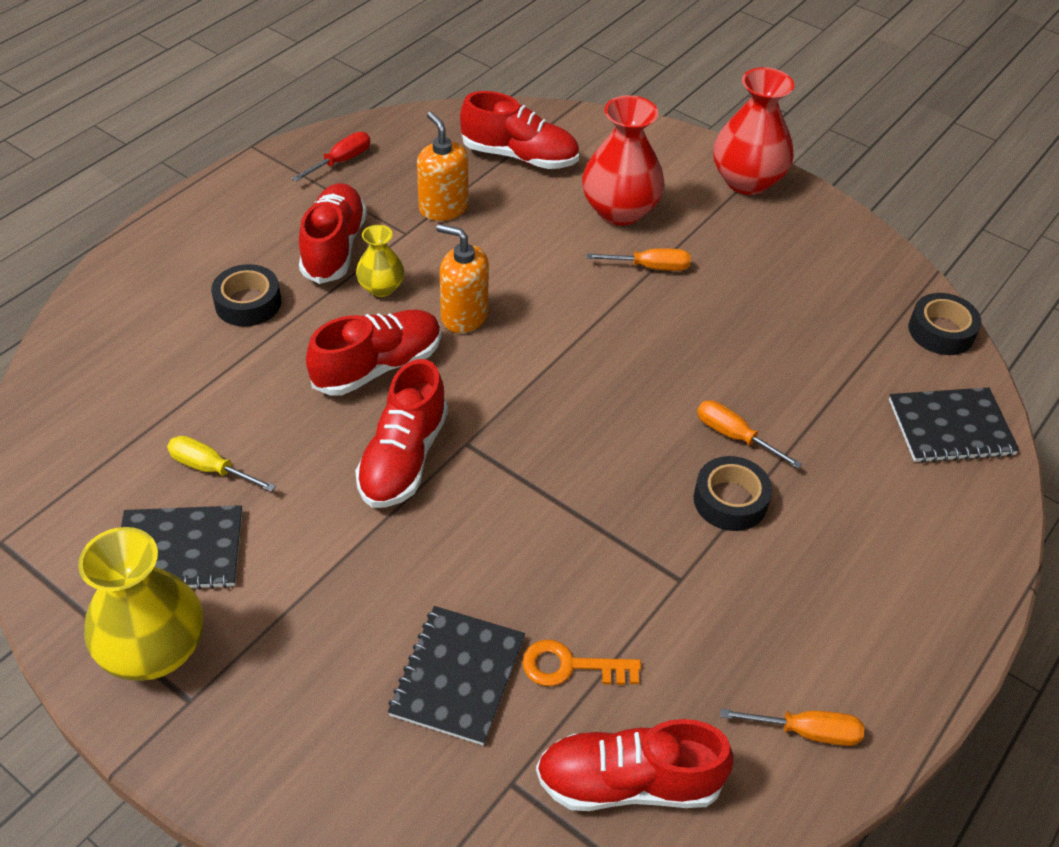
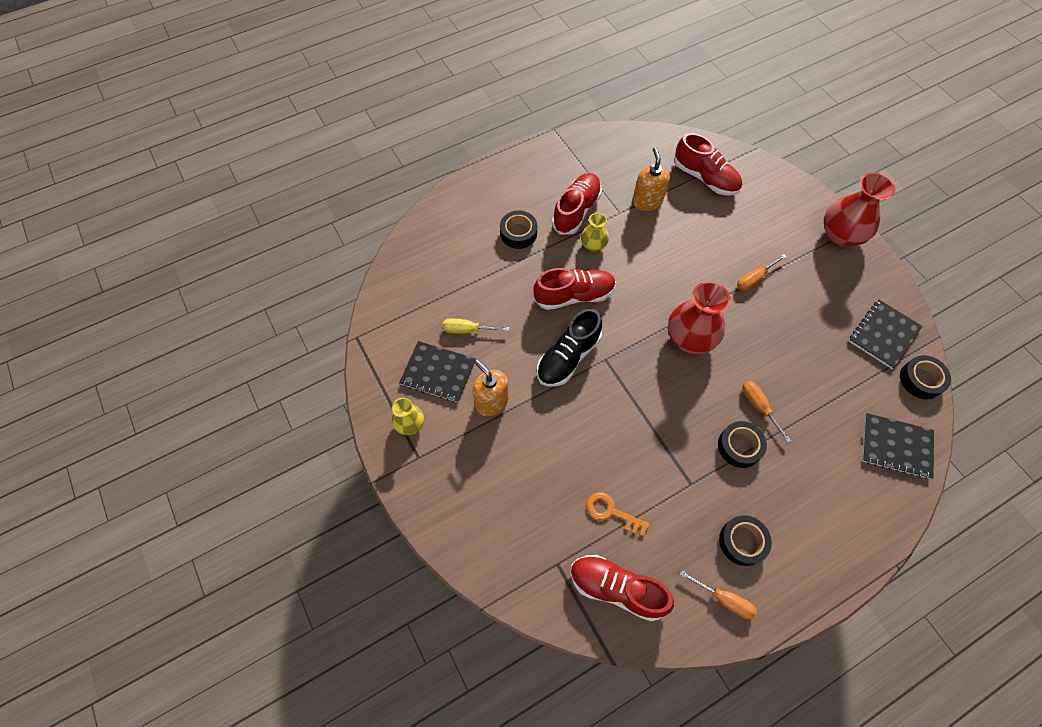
camera: 25 degrees right, 15 degrees up
yellow vase [78,527,203,681] -> yellow vase [392,398,424,435], size x0.55
yellow screwdriver [167,436,276,492] -> yellow screwdriver turned 45 degrees counterclockwise [443,318,509,334]
red screwdriver [292,132,371,182] -> none
red shoe [355,359,448,508] -> black shoe [537,309,602,386]
black notebook [388,606,525,745] -> black notebook moved to [849,300,922,369]
orange soap dispenser [436,224,489,333] -> orange soap dispenser moved to [473,360,508,416]
red vase [582,95,665,225] -> red vase moved to [668,281,730,354]
orange screwdriver [586,248,691,271] -> orange screwdriver turned 120 degrees clockwise [737,254,787,291]
none -> black tape [719,515,772,566]

